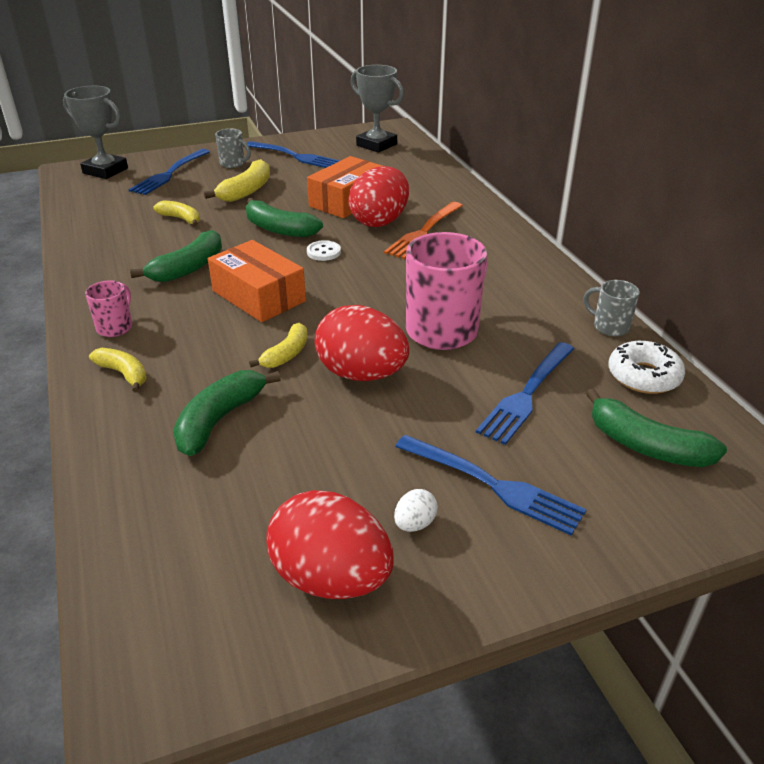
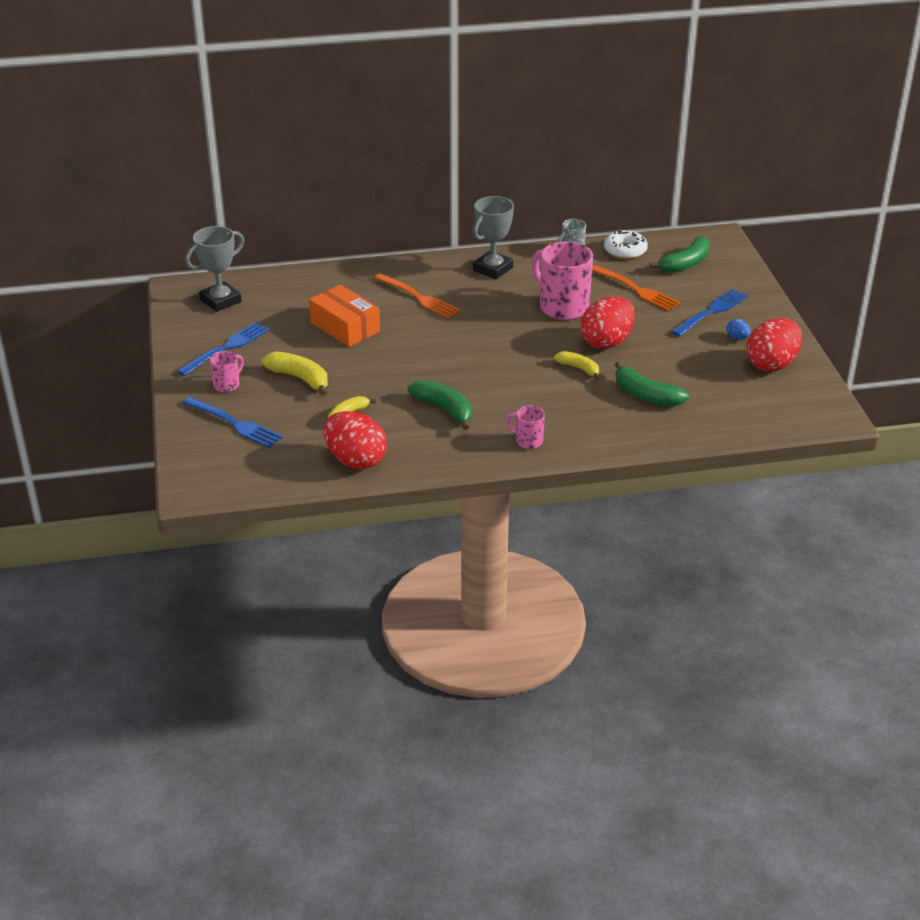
camera: 80 degrees left, 0 degrees up
grey trophy [63,86,128,179] -> grey trophy moved to [473,196,514,279]
yellow banana [89,348,147,393] -> none
orange box [208,240,306,322] -> none
grey mug [215,128,251,168] -> pink mug [210,351,244,392]
green banana [246,198,323,237] -> none
white button [307,240,341,261] -> none
red egg [348,166,409,227] -> red egg moved to [324,411,387,469]
white egg [394,489,438,532] -> blue egg [726,319,751,340]
blue fork [476,342,574,445] -> orange fork [592,265,680,311]

